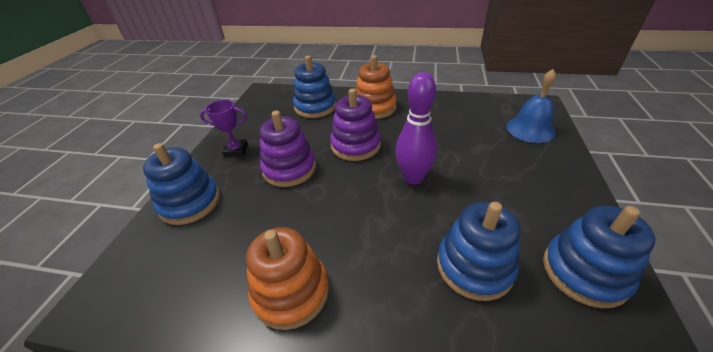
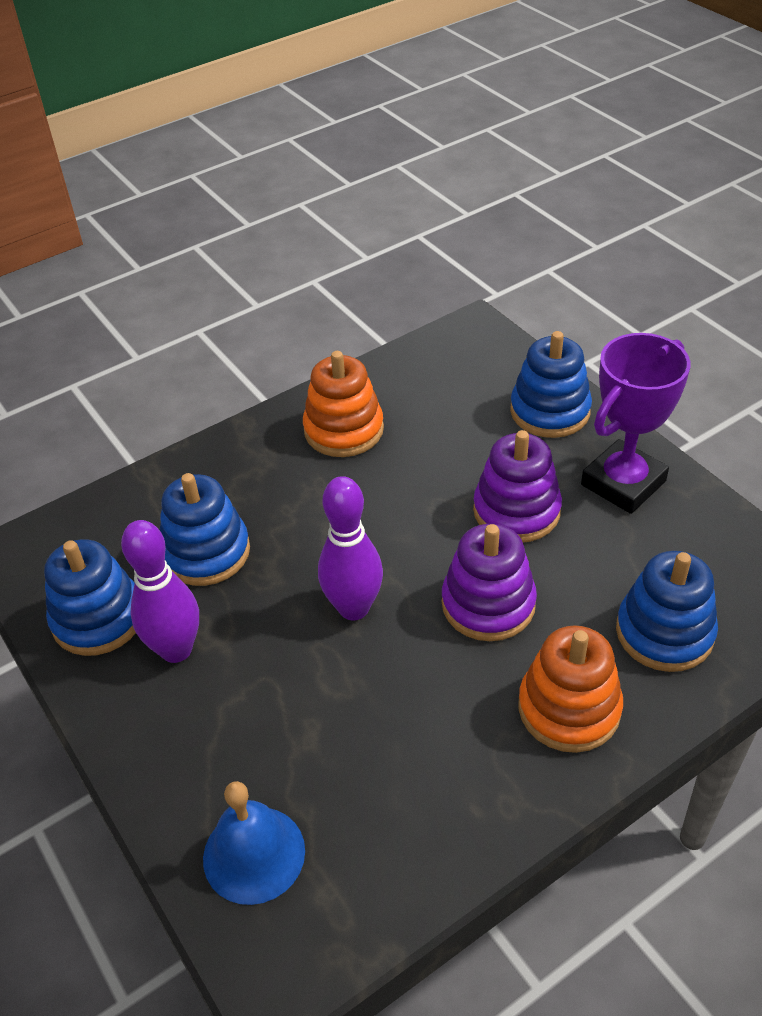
camera: 135 degrees right, 5 degrees up
purple trophy [200,100,248,157] -> purple trophy [581,333,691,514], size x1.83
none -> purple bowling pin [121,520,199,663]

